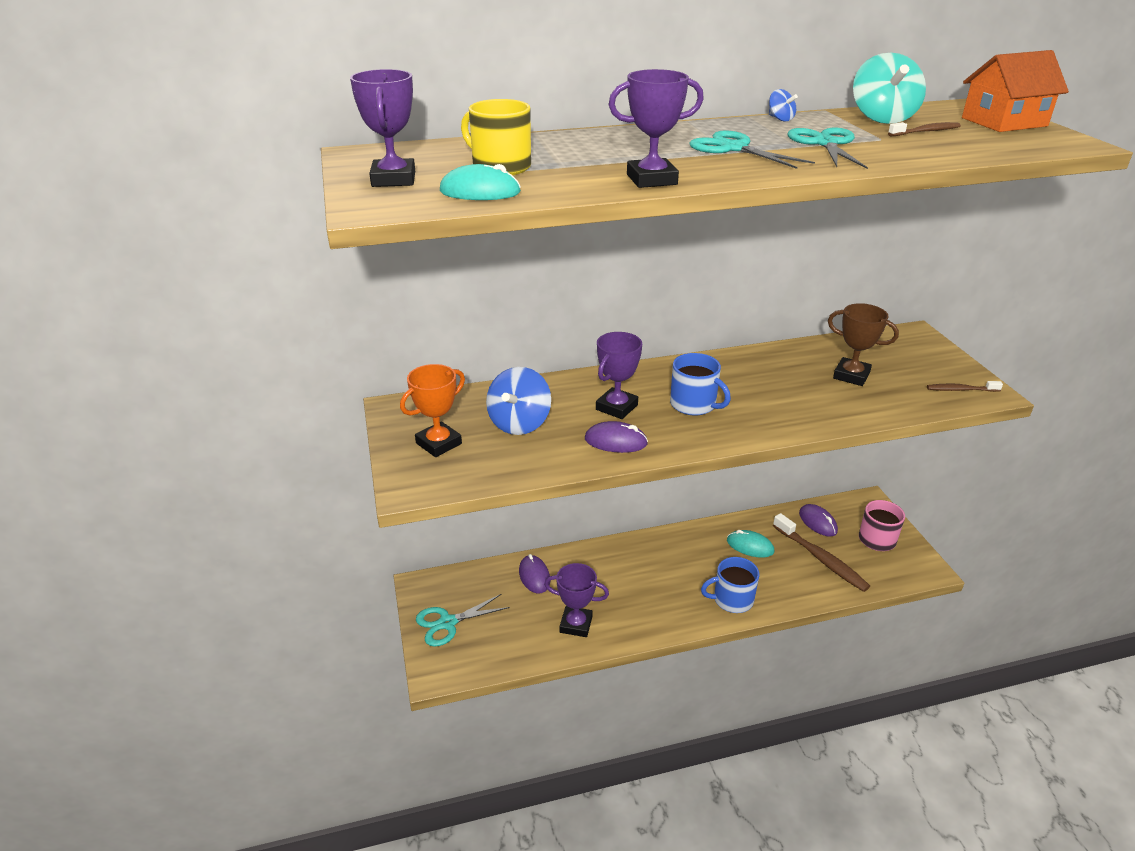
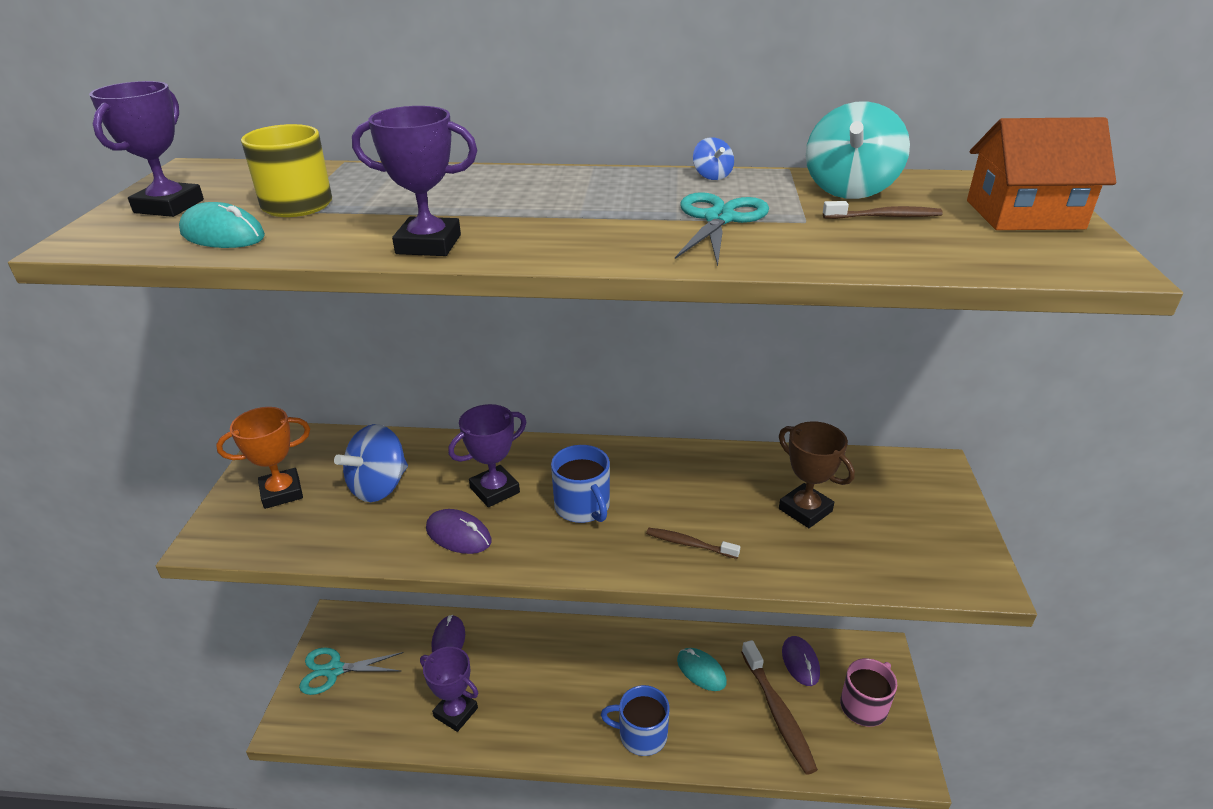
camera: 20 degrees right, 0 degrees up
turquoise scissors [689,130,815,169] -> none
brown toothbrush [927,381,1003,392] -> brown toothbrush moved to [646,528,740,559]

